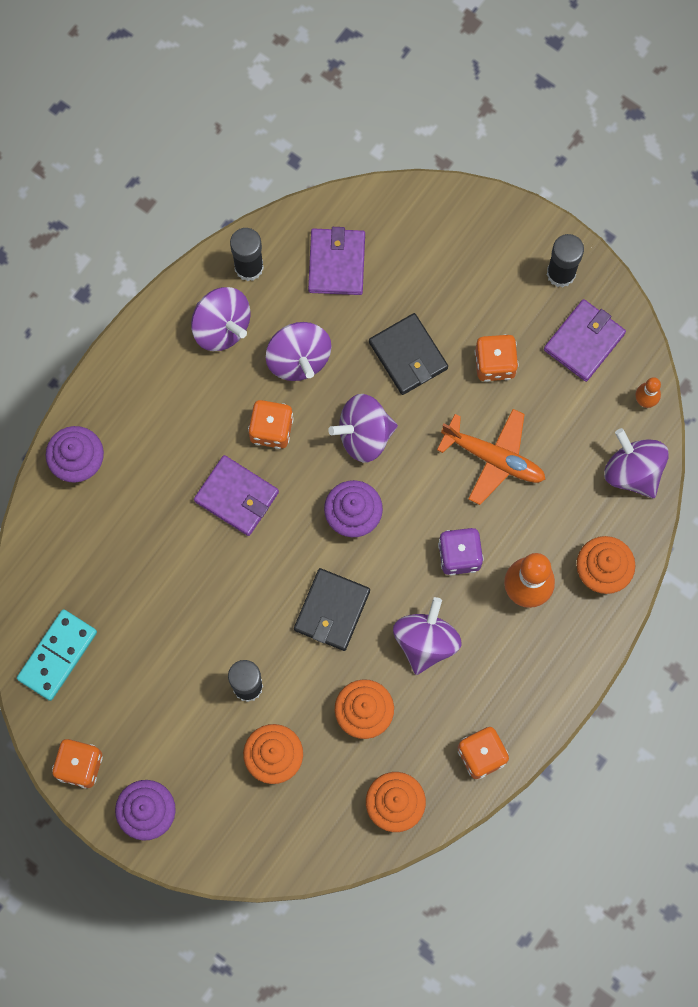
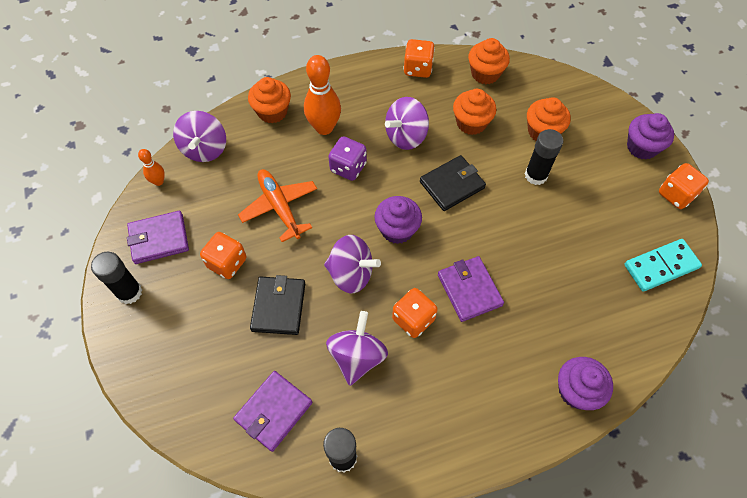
camera: 145 degrees left, 15 degrees down
purple spinning top [191,287,250,351] -> none

